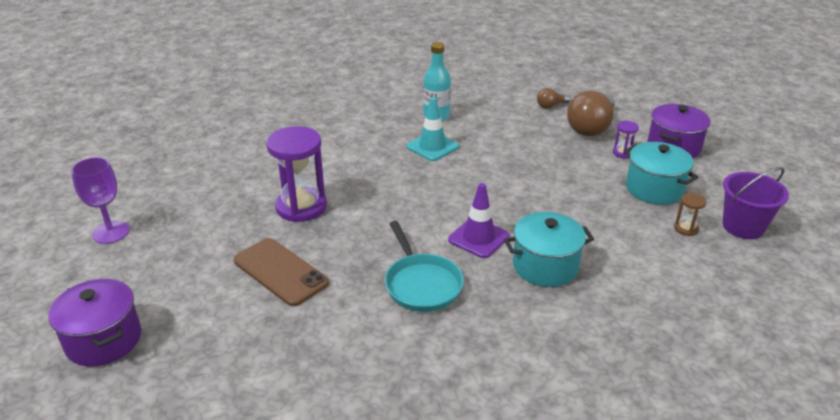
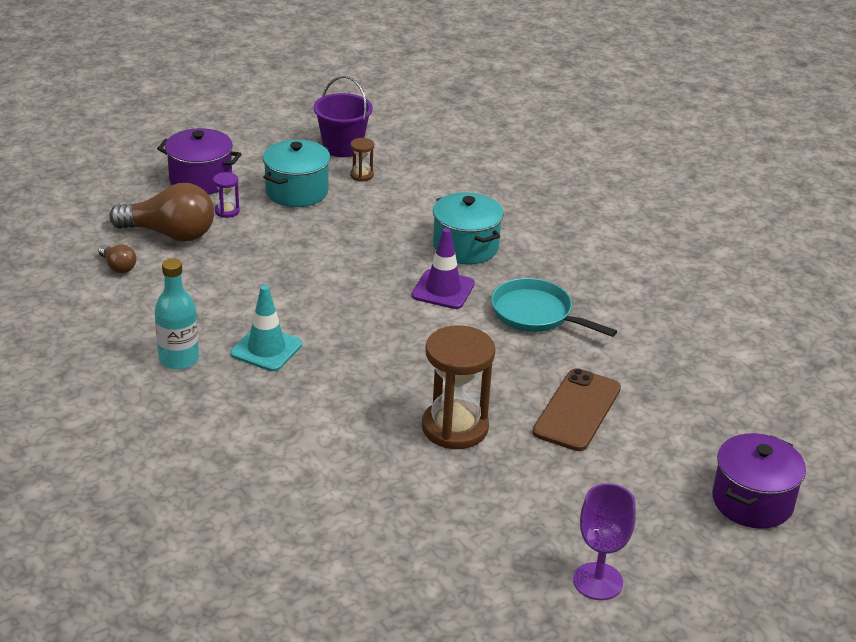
camera: 110 degrees left, 0 degrees up
purple hourglass [266,126,327,222] -> brown hourglass [422,325,495,449]
turquoise pan [385,221,464,312] -> turquoise pan turned 105 degrees counterclockwise [491,278,617,337]

